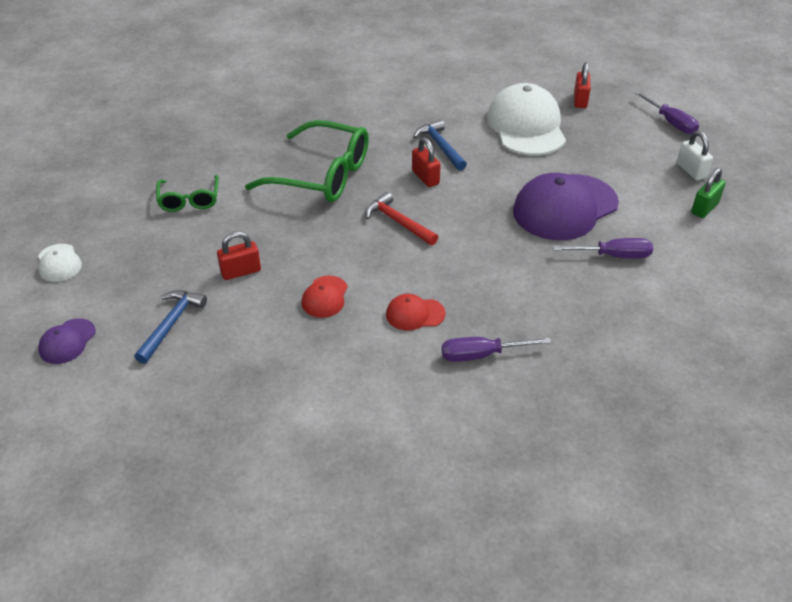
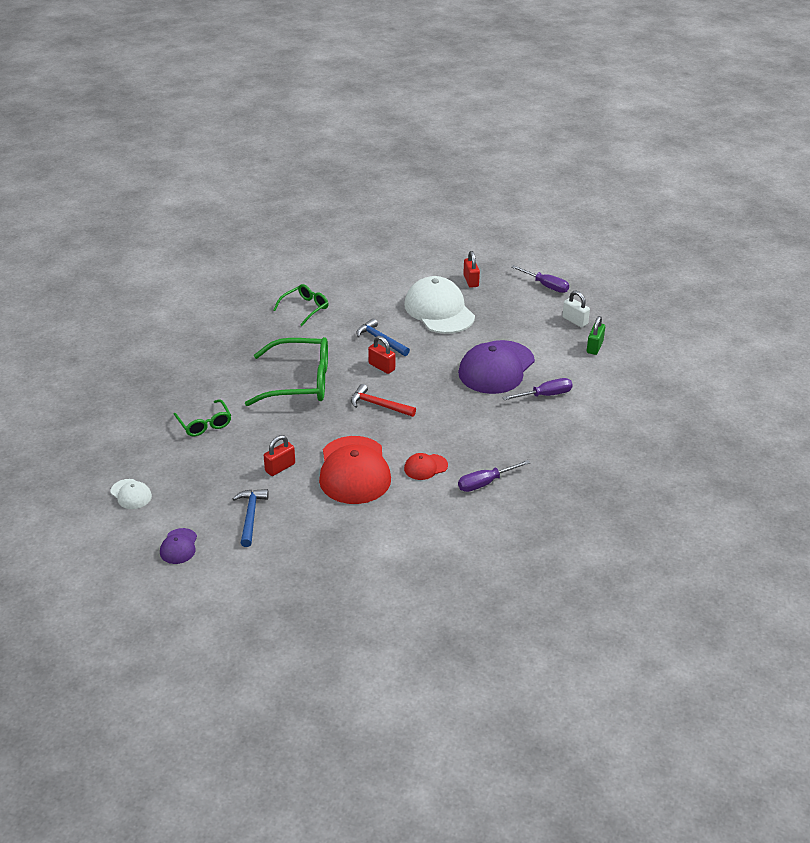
camera: 20 degrees left, 5 degrees down
red cap [301,276,348,318] -> red cap [319,436,391,504], size x2.17
none -> green glasses [273,284,328,326]

